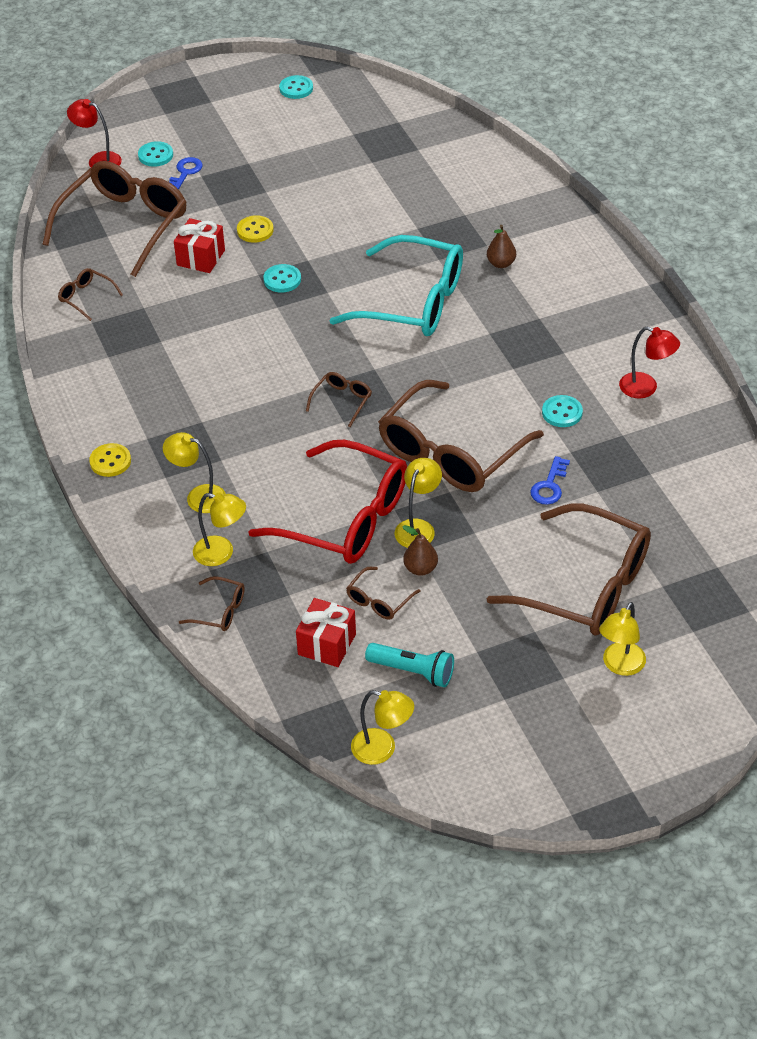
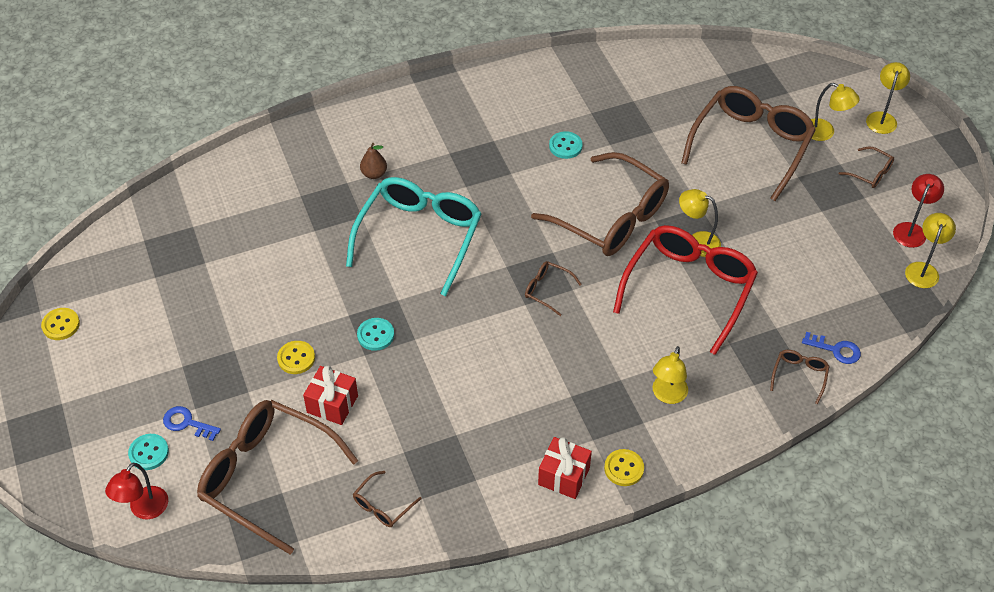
camera: 90 degrees left, 5 degrees up
yellow lamp [193,492,246,566] -> yellow lamp moved to [866,62,910,134]
turquoise button [279,75,313,99] -> yellow button [41,308,80,340]
red gift [296,598,356,667] -> red gift moved to [538,437,592,499]
brown glasses [346,567,421,620] -> brown glasses moved to [839,147,894,188]
turquoise flashlight [365,643,454,687] -> none
brown pear [402,525,438,576] -> none
blue key [530,456,570,505] -> blue key moved to [802,332,861,364]
red lamp [619,326,680,398] -> red lamp moved to [893,174,944,248]

